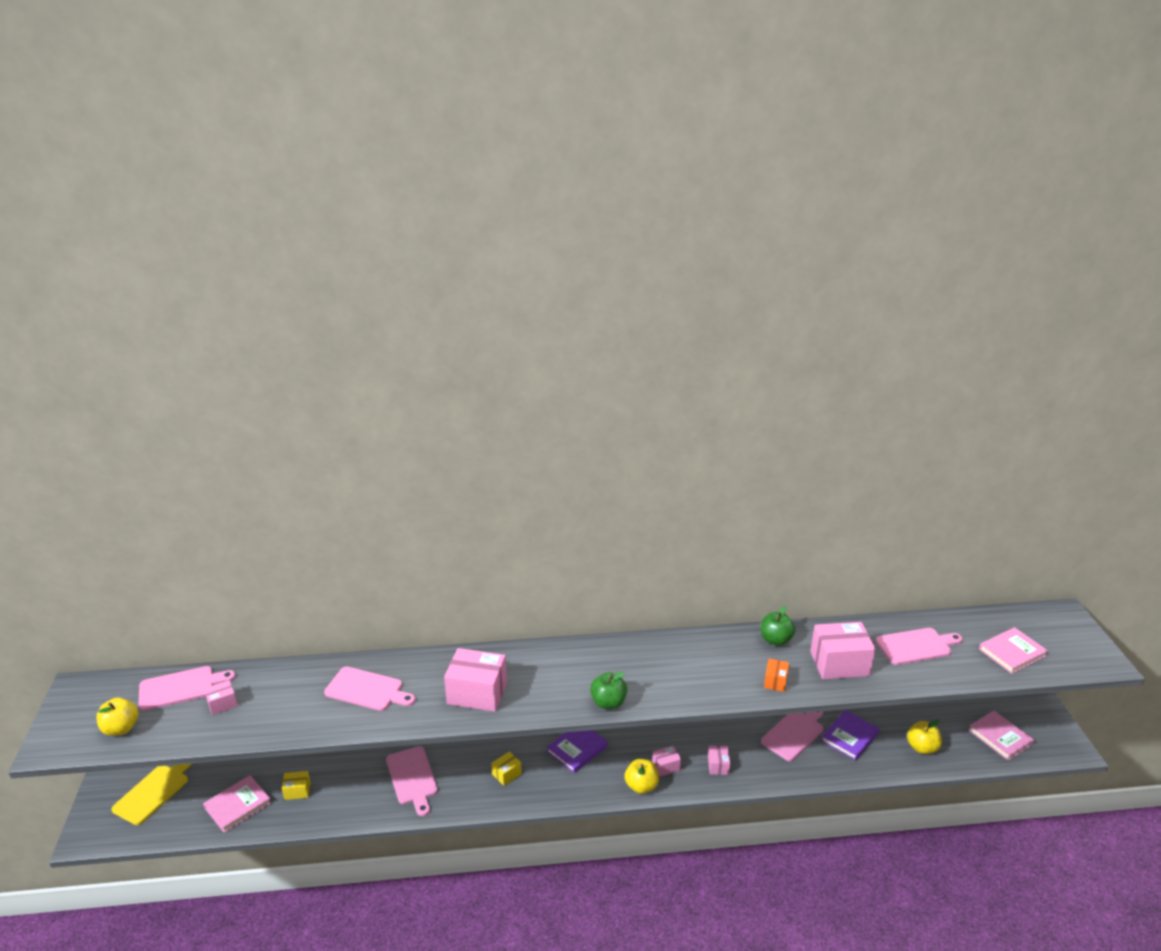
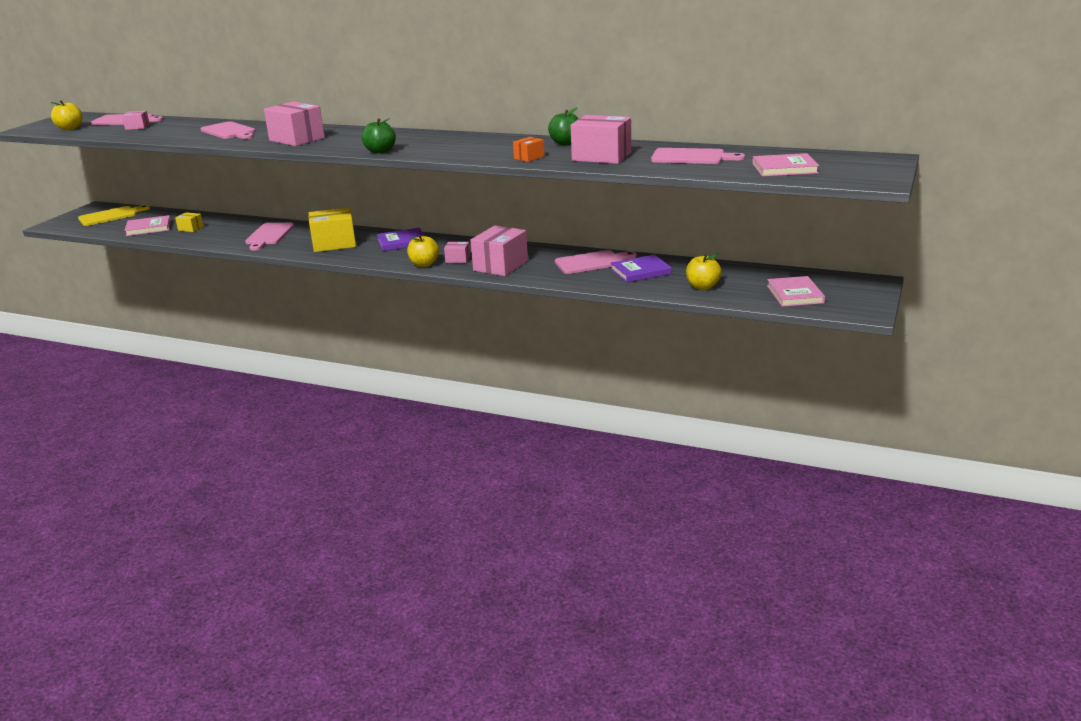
camera: 30 degrees right, 5 degrees down
yellow box [491,751,522,786] -> yellow box [309,207,356,252], size x2.04
pink box [708,745,730,775] -> pink box [470,225,528,276], size x2.04

